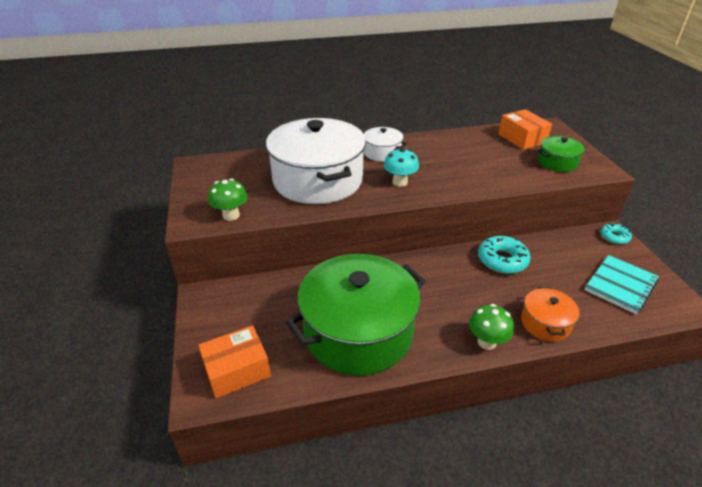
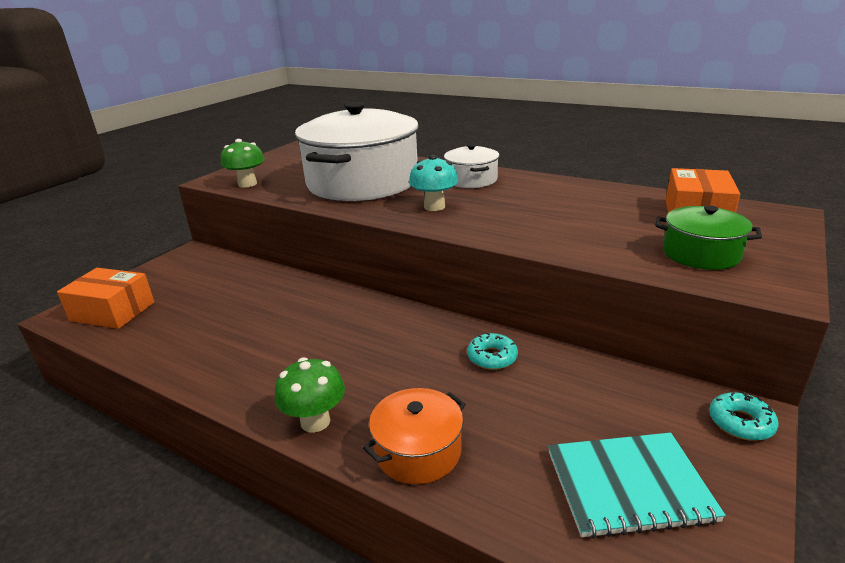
camera: 45 degrees right, 10 degrees down
green pot [286,254,426,376] -> none
turquoise donut [478,236,530,274] -> turquoise donut [467,332,518,370], size x0.60

